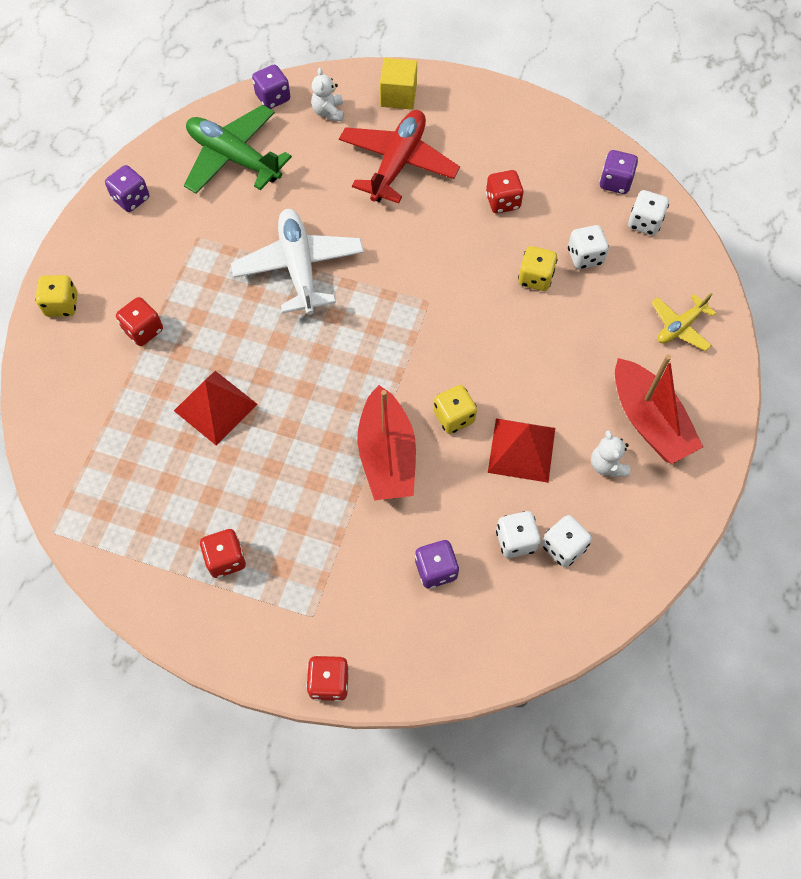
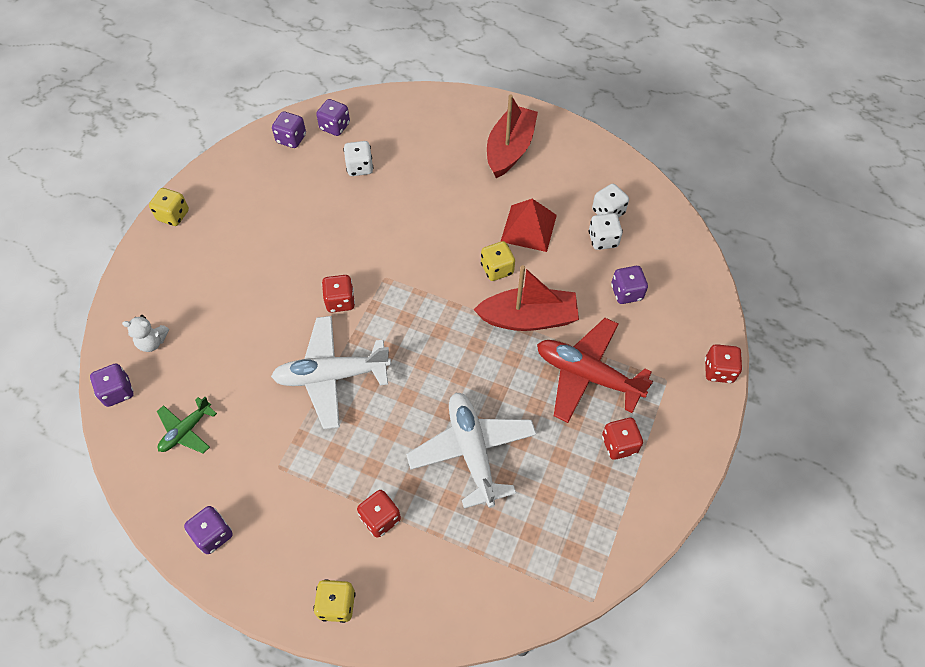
camera: 85 degrees left, 5 degrees down
red pyramid [174,371,257,445] -> white plane [406,393,537,509]
green plane [184,105,292,194] -> green plane [157,397,217,454], size x0.54
red plane [339,110,460,203] -> red plane moved to [537,318,653,423]
yellow cube [380,58,417,110] -> none
red dice [486,170,524,213] -> red dice moved to [322,275,355,313]
yellow dice [518,246,558,291] -> yellow dice moved to [149,188,189,226]
white teddy bear [591,430,630,477] -> none
red boat [615,355,703,464] -> red boat turned 45 degrees counterclockwise [487,95,538,178]
white dice [628,190,669,235] -> purple dice [316,99,350,136]
yellow plane [651,293,716,351] -> none

